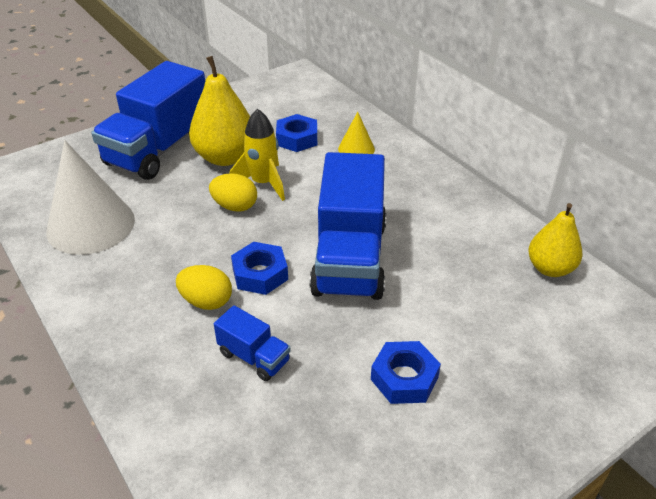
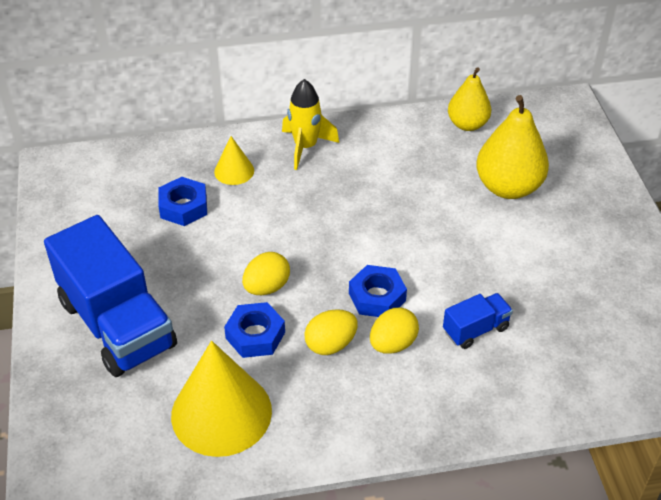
camera: 65 degrees left, 5 degrees up
white cone [46,140,135,255] -> yellow cone [171,341,272,457]
yellow pear [189,56,250,166] -> yellow pear moved to [476,95,549,199]
yellow rocket [230,109,285,201] -> yellow rocket moved to [282,79,339,170]
blue truck [310,152,387,300] -> none
blue nut [371,341,441,404] -> blue nut moved to [224,302,285,358]
none -> yellow egg [305,309,358,355]

